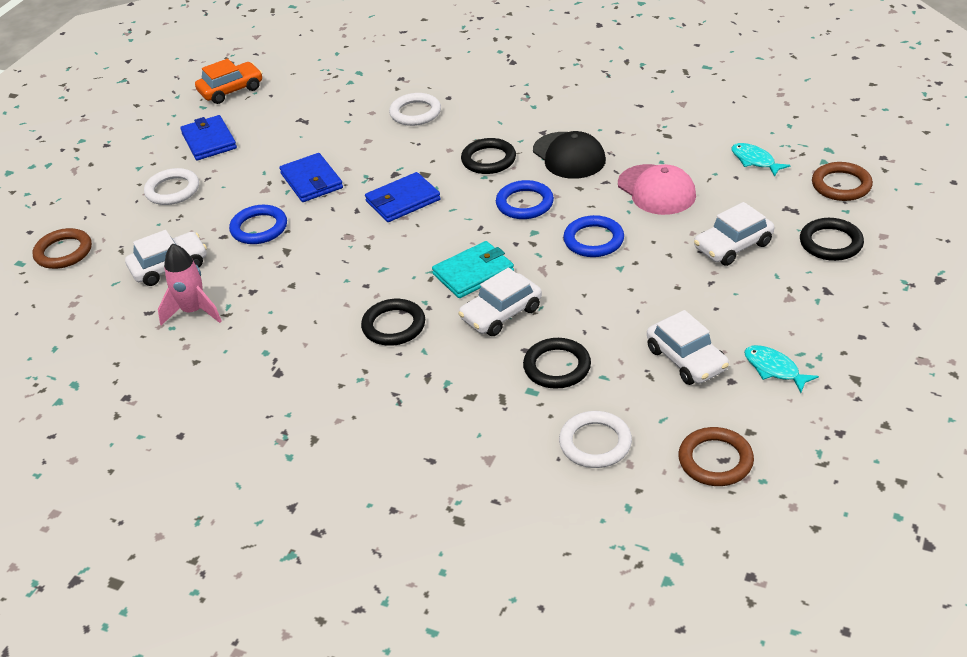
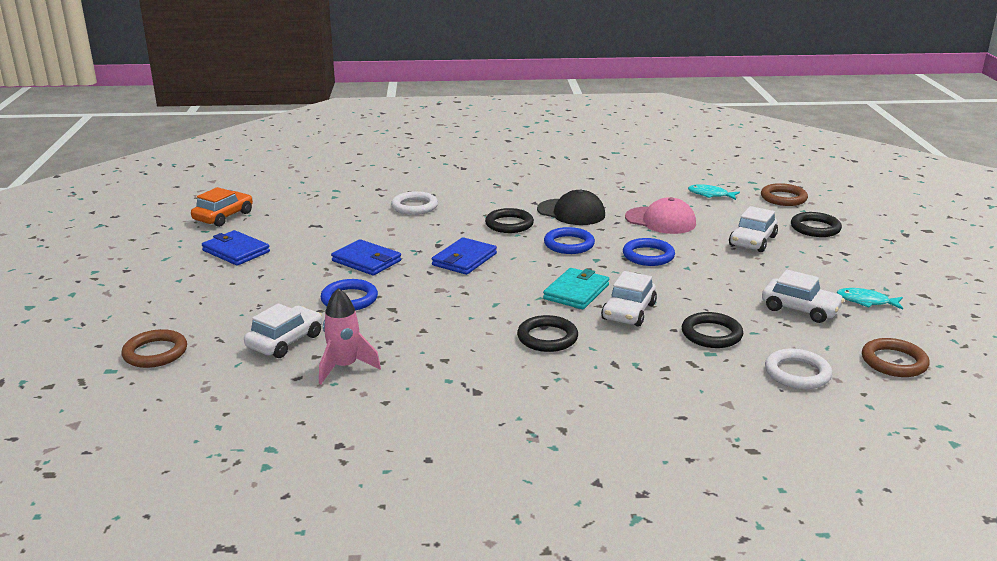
camera: 30 degrees left, 15 degrees down
white ring [144,168,199,205] -> none

